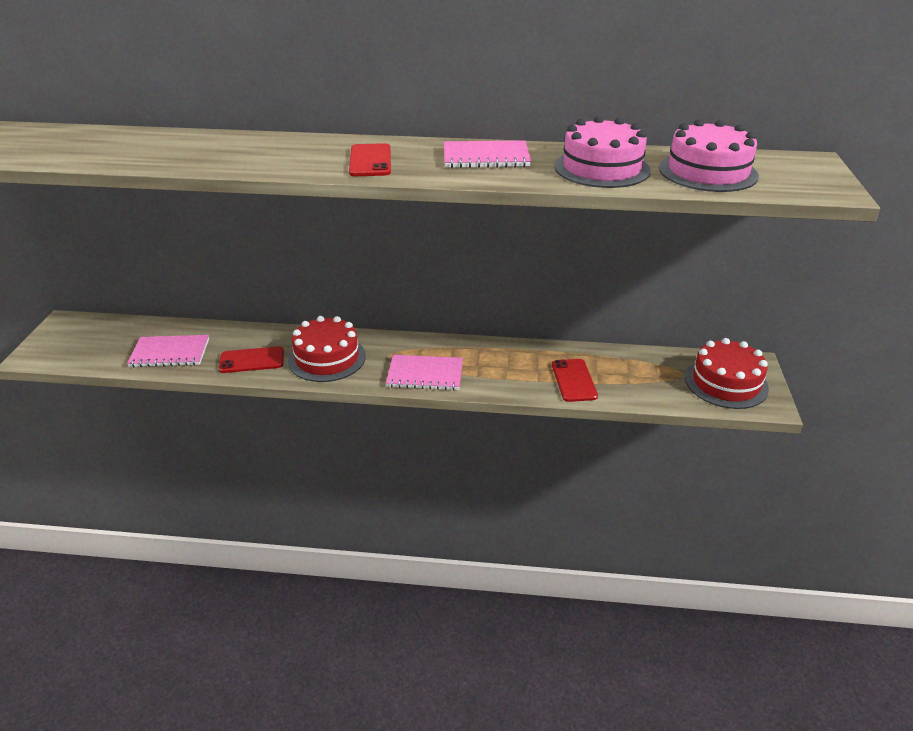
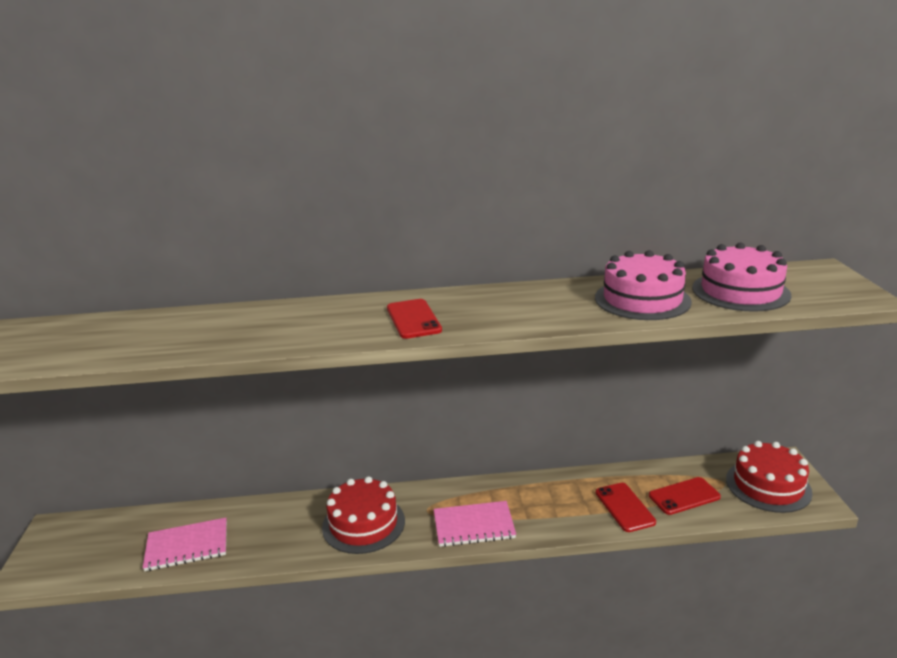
camera: 10 degrees left, 10 degrees down
red phone [219,346,284,373] -> red phone moved to [649,477,721,515]
pink notebook [444,140,531,168] -> none

